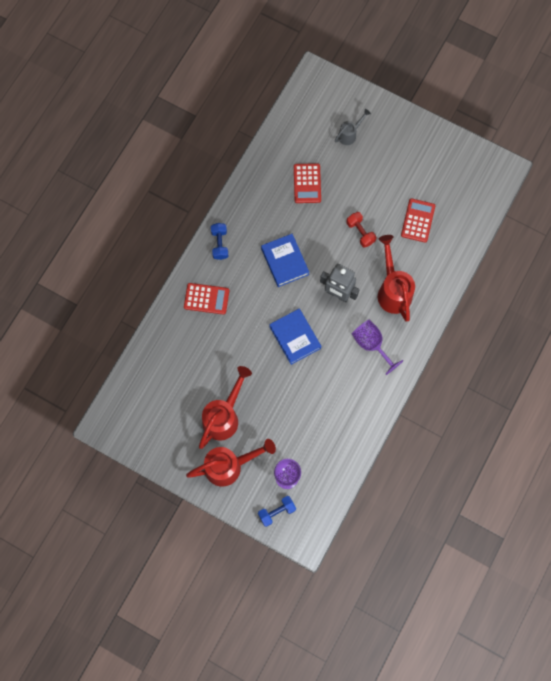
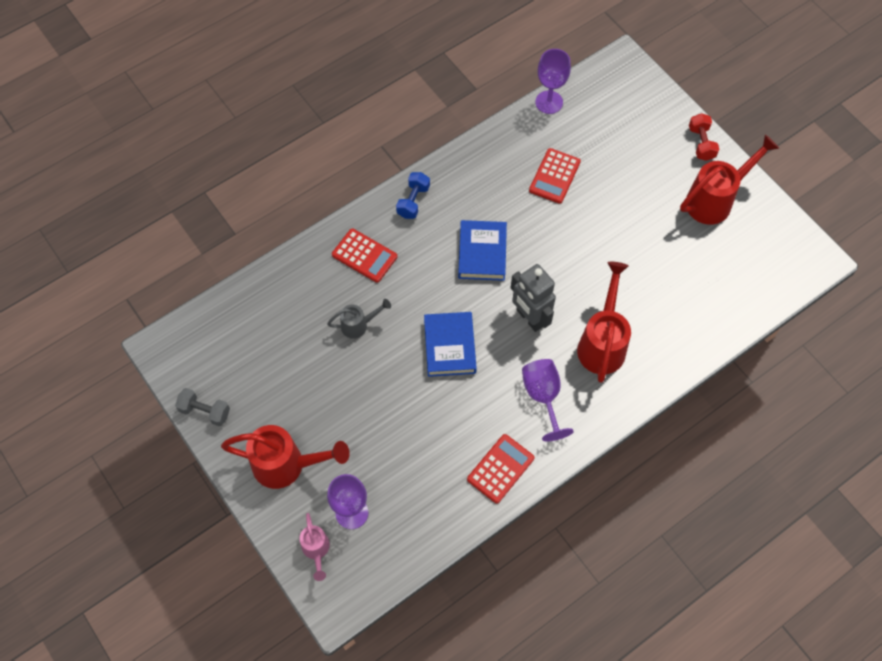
camera: 25 degrees right, 10 degrees down
red watering can [199,366,252,449] -> red watering can moved to [680,135,779,225]
blue dumbbell [258,496,296,527] -> pink watering can [299,513,330,581]
grey watering can [335,109,371,145] -> grey watering can moved to [327,299,391,339]
red dumbbell [346,212,377,248] -> red dumbbell moved to [689,113,719,161]
red calculator [401,198,435,243] -> red calculator moved to [467,434,535,504]
none -> grey dumbbell [175,388,230,426]
none -> purple goblet [535,49,571,114]

